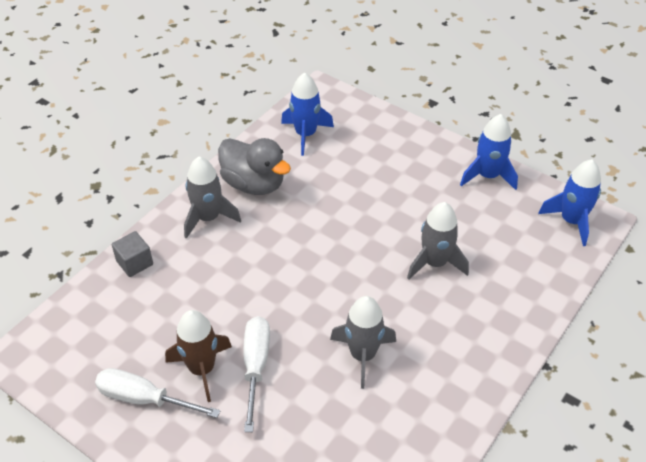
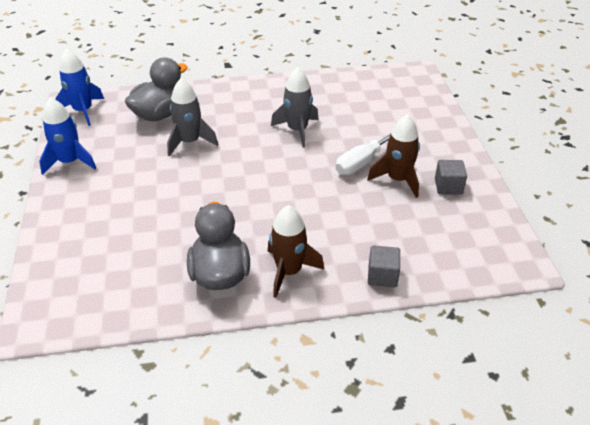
camera: 135 degrees left, 5 degrees down
white screwdriver [95,368,220,418] -> grey cube [435,160,467,195]
grey rocket [184,156,241,239] -> brown rocket [267,205,324,298]
blue rocket [281,73,334,156] -> none
none -> grey duck [125,58,187,121]

